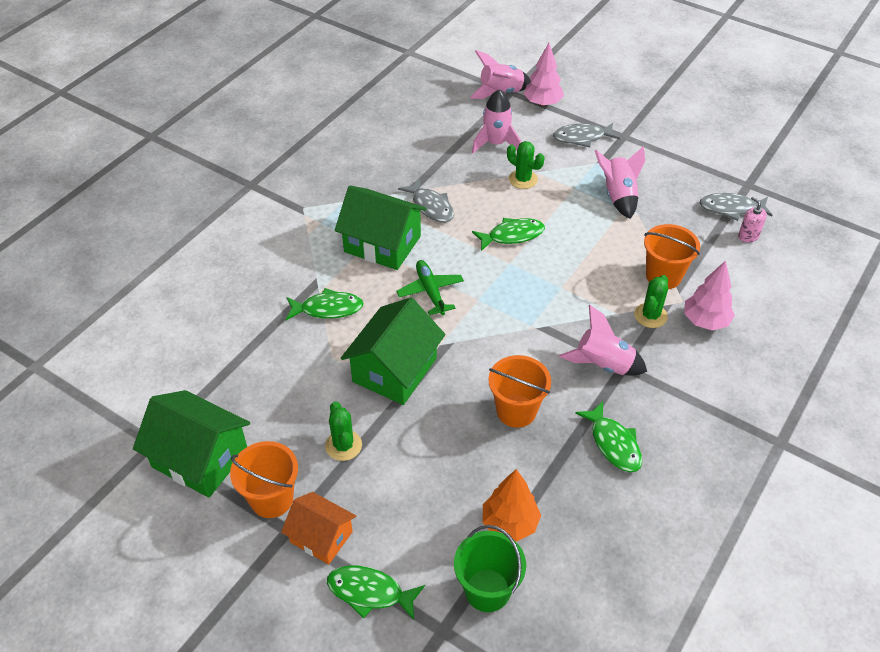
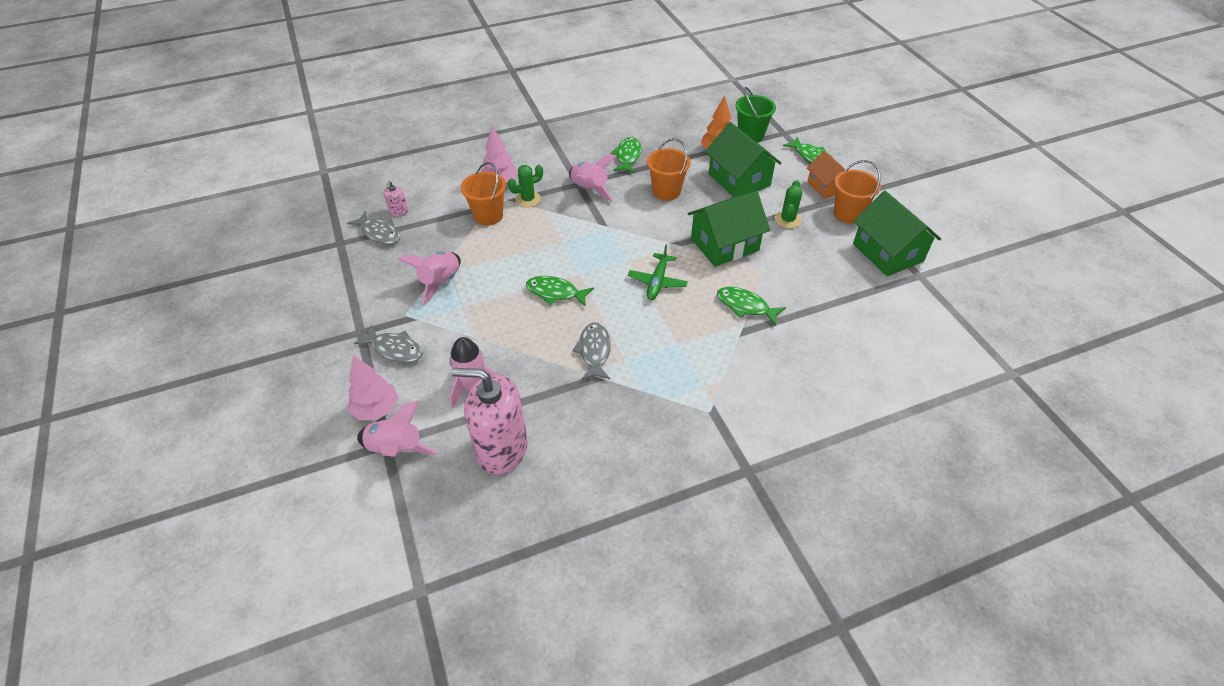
camera: 145 degrees left, 0 degrees up
green house [335,186,427,270] -> green house moved to [705,122,781,197]
green cactus [507,141,544,189] -> none
none -> pink soap dispenser [452,368,527,475]

